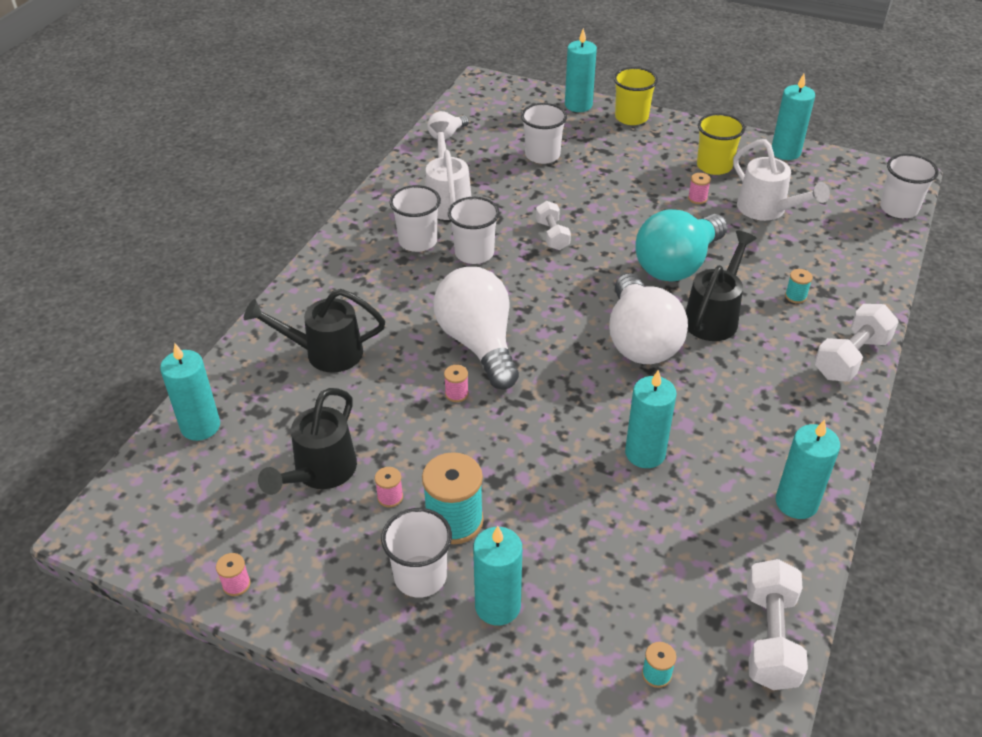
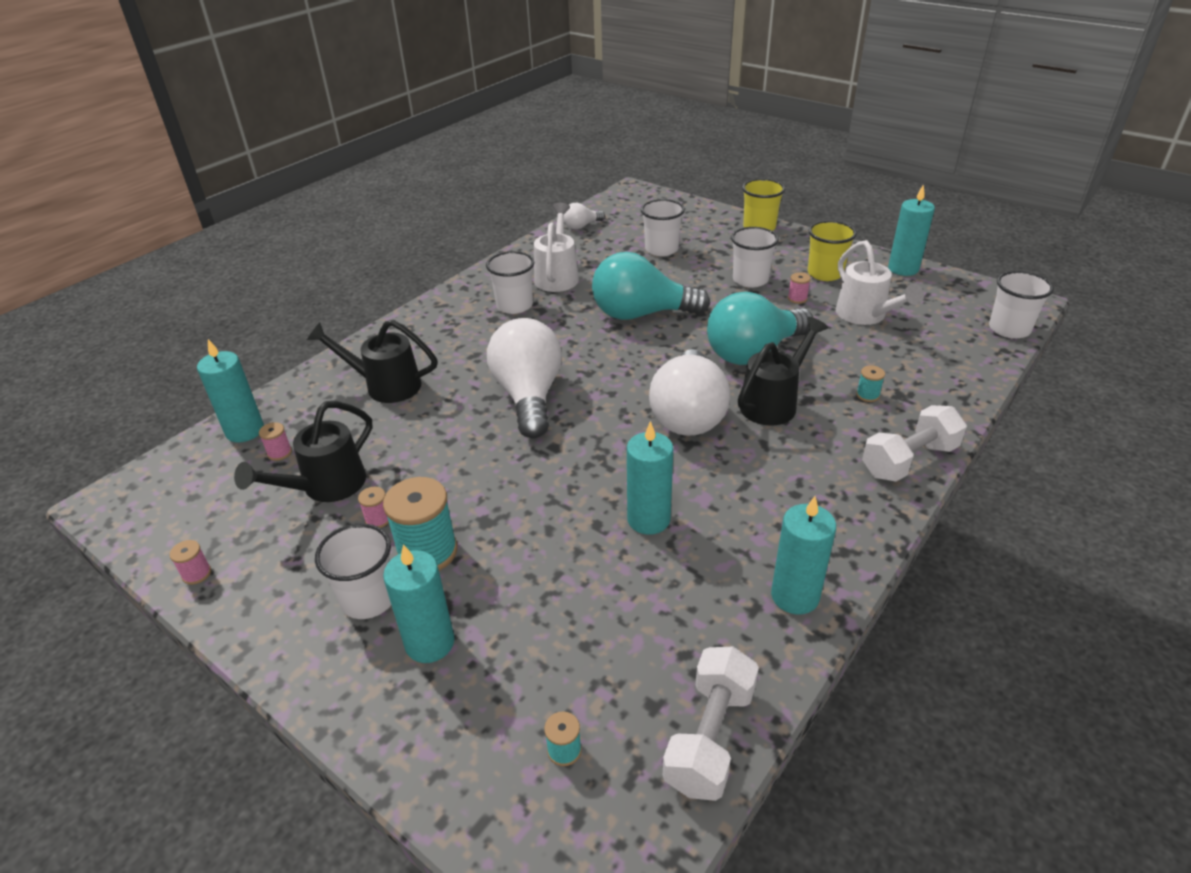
camera: 15 degrees right, 5 degrees down
pink spool [444,365,469,402] -> pink spool moved to [259,422,292,461]
white cup [448,197,500,264] -> white cup moved to [731,227,779,288]
white dumbbell [536,201,571,250] -> turquoise light bulb [592,252,710,320]
turquoise candle [565,28,597,112] -> none

